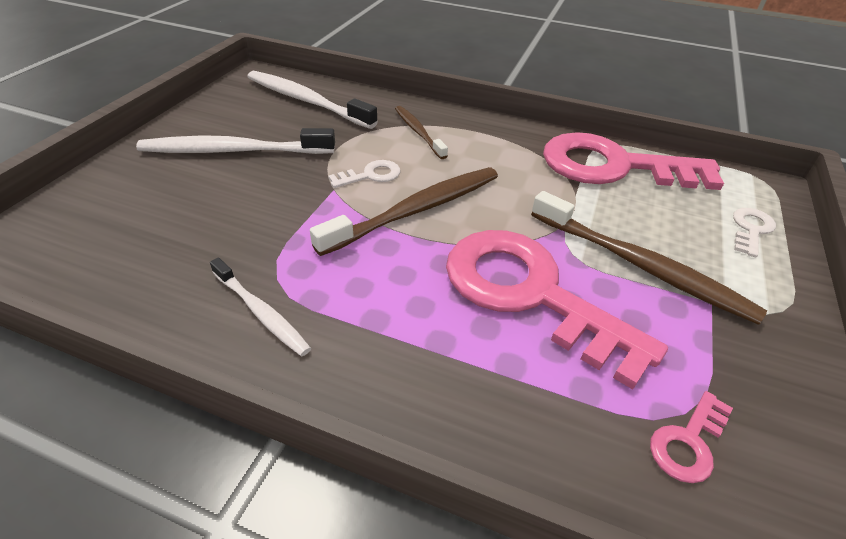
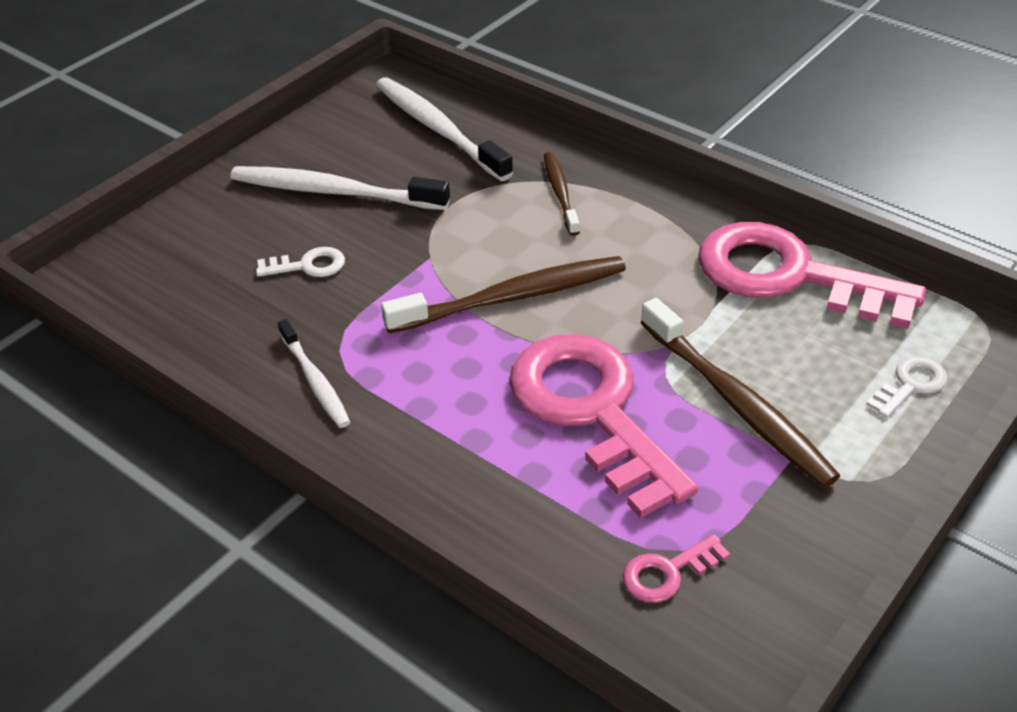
camera: 20 degrees right, 0 degrees up
white key [328,160,401,188] -> white key moved to [256,247,345,277]

